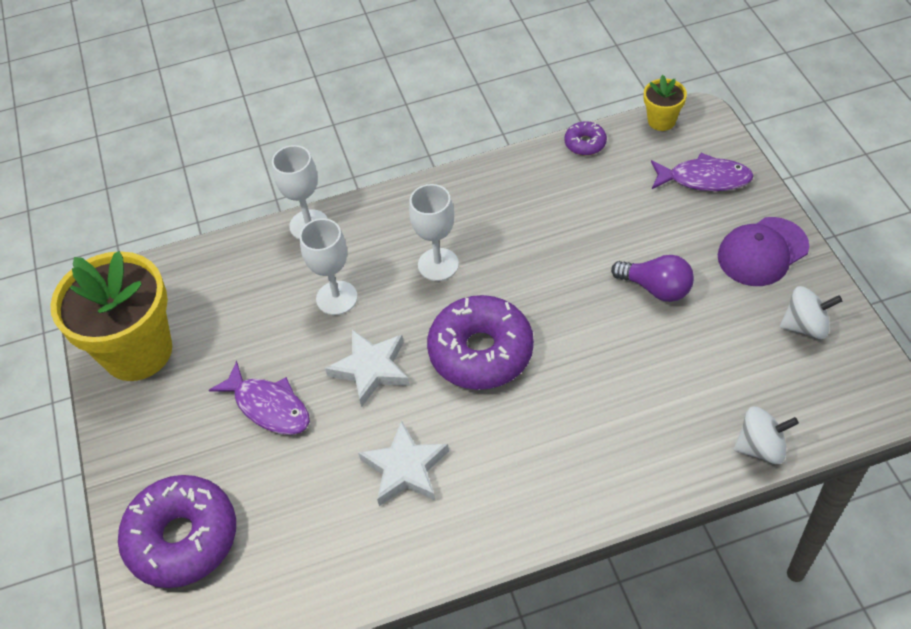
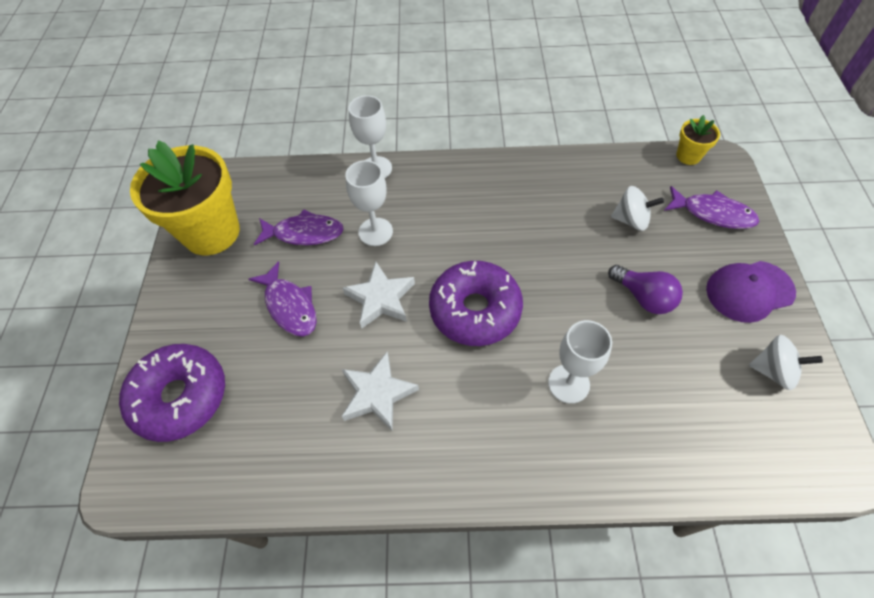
camera: 15 degrees right, 5 degrees up
white goblet [409,184,459,281] -> white goblet moved to [548,320,612,404]
purple donut [564,121,607,155] -> none
white spinning top [734,406,799,464] -> white spinning top moved to [611,186,664,231]
none -> purple fish [254,209,344,245]

